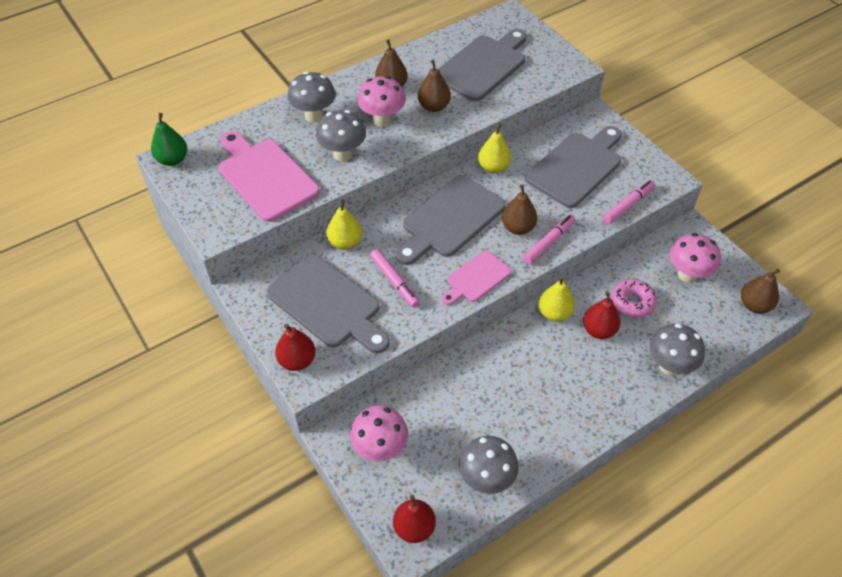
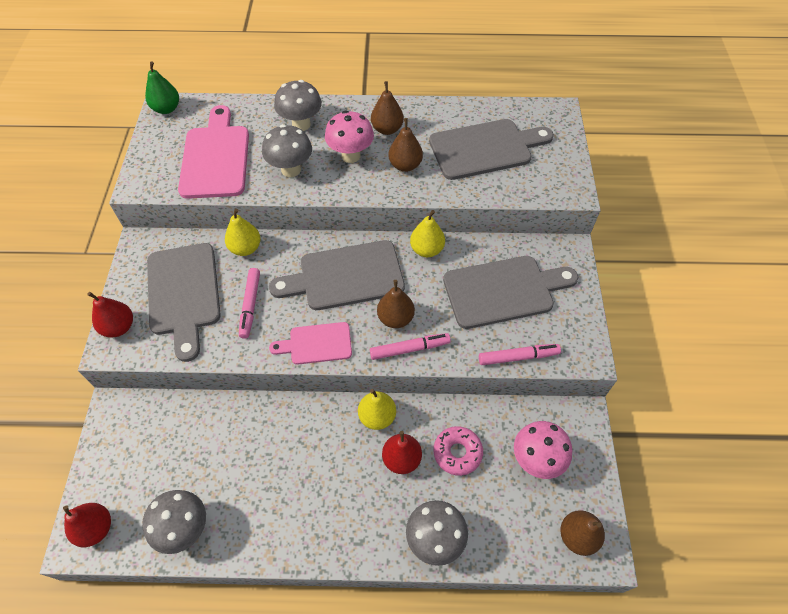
camera: 35 degrees right, 5 degrees up
pink mushroom [350,405,408,461] -> none

